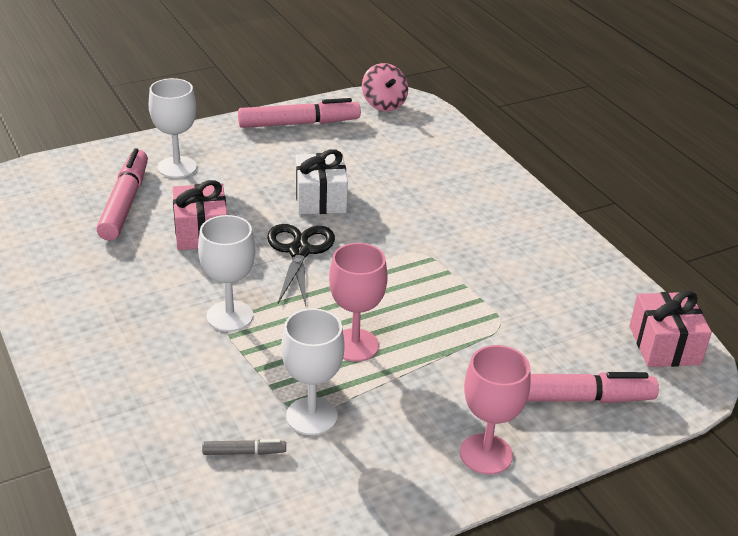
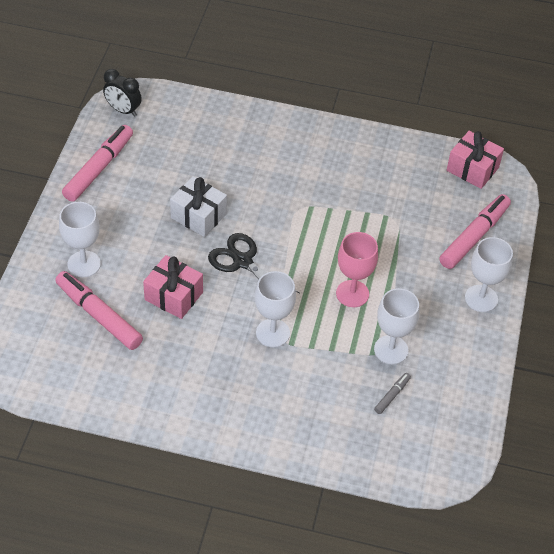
camera: 50 degrees left, 15 degrees up
pink spinning top [362,63,408,111] -> black clock [103,69,142,117]
pink goblet [460,345,531,474] -> white goblet [465,237,513,312]

